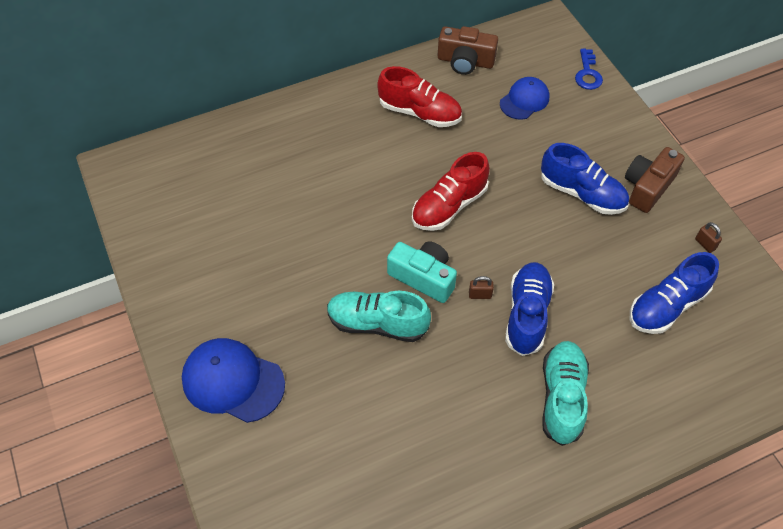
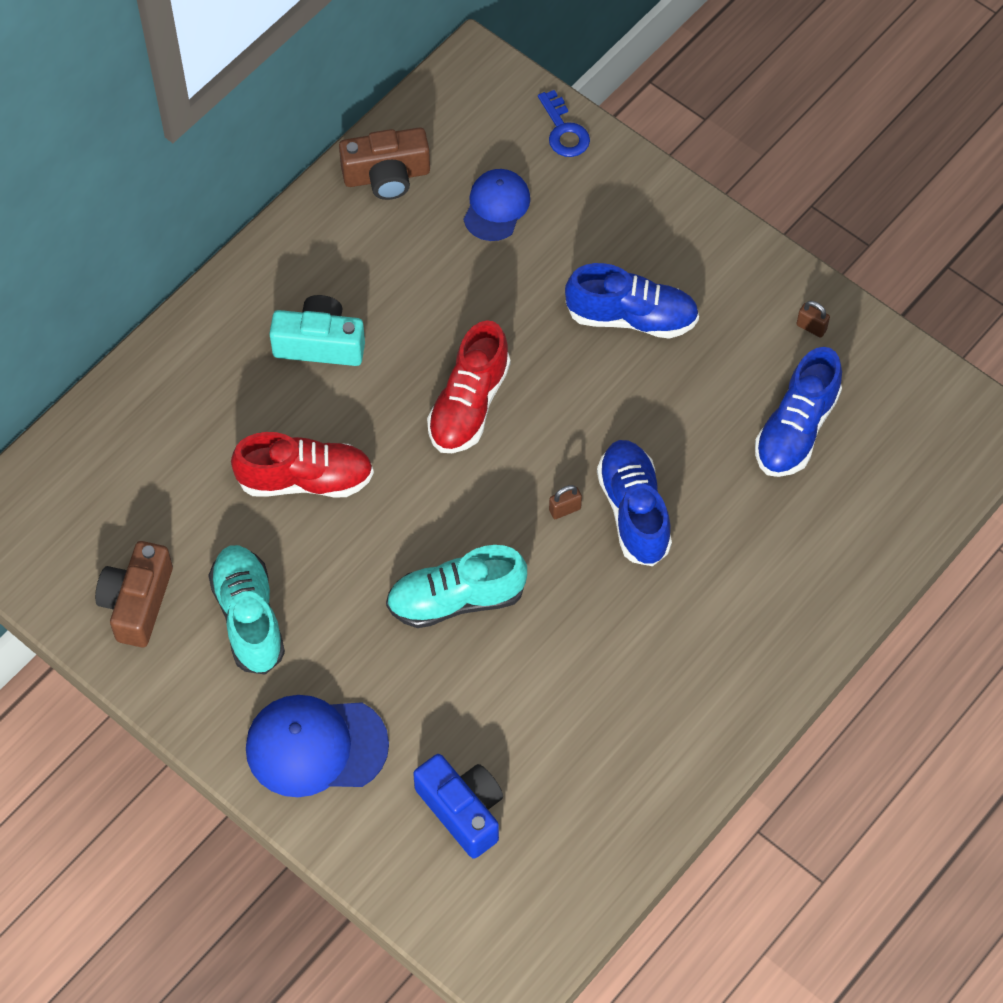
camera: 25 degrees left, 5 degrees up
red shoe [377,66,462,127] -> red shoe moved to [231,432,374,498]
turquoise camera [387,241,457,303] -> turquoise camera moved to [269,295,365,366]
turquoise shoe [542,341,589,446] -> turquoise shoe moved to [208,545,285,675]
brown camera [625,147,685,213] -> brown camera moved to [95,541,173,647]
none -> blue camera [413,754,503,859]

